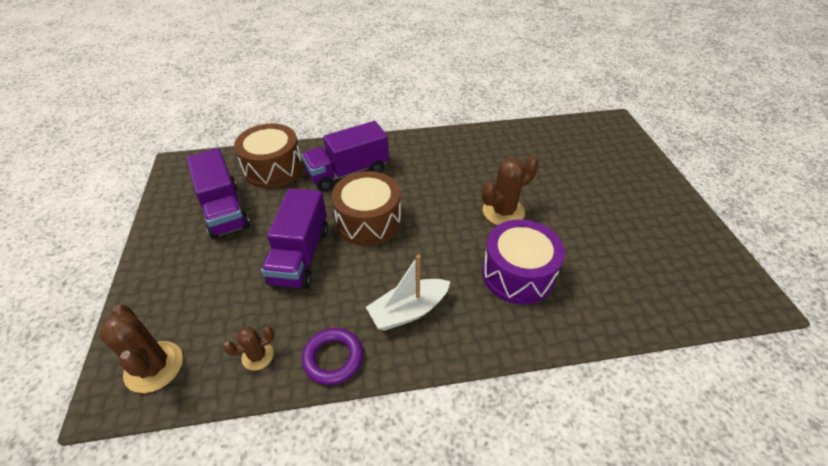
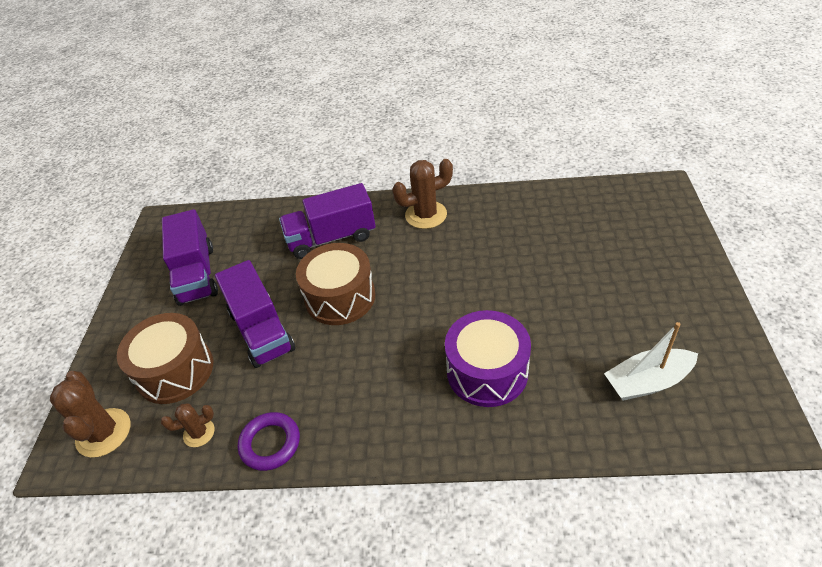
camera: 15 degrees right, 0 degrees up
brown drum [234,123,303,188] -> brown drum moved to [117,313,213,404]
purple truck [261,188,328,289] -> purple truck turned 45 degrees counterclockwise [215,260,295,368]
white boat [366,255,450,331] -> white boat moved to [604,322,698,401]
brown cactus [482,156,539,225] -> brown cactus moved to [392,159,453,229]

